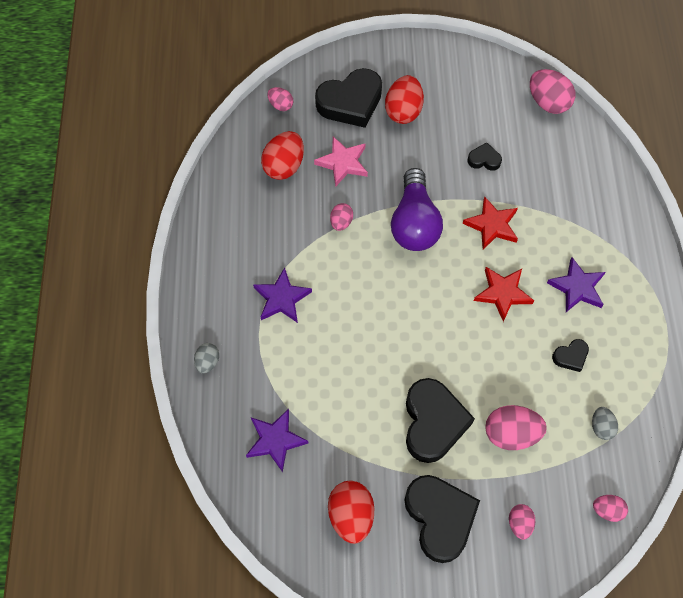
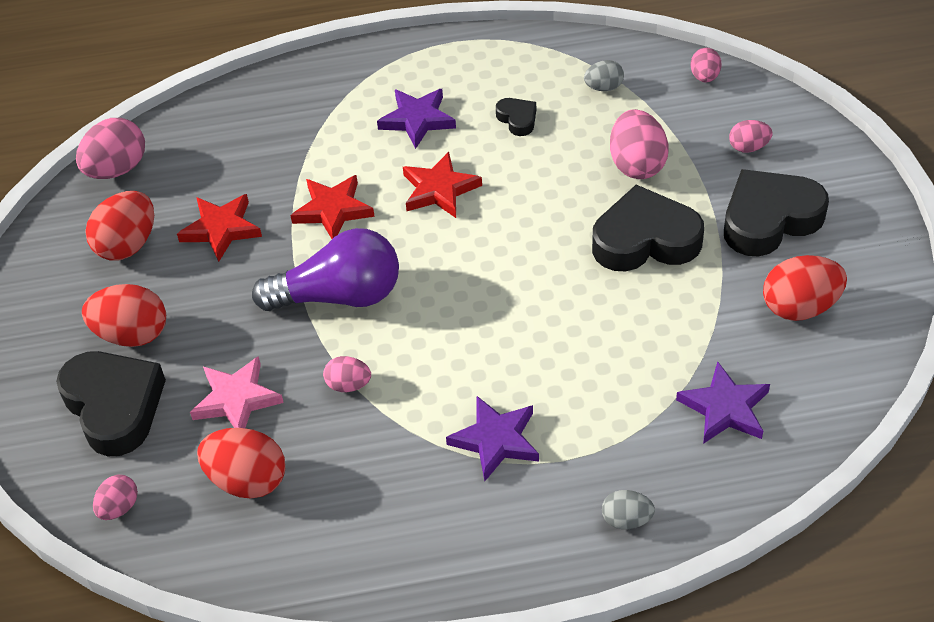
camera: 95 degrees left, 15 degrees down
black heart [467,142,502,171] -> red star [177,194,262,262]
none -> red egg [85,191,154,261]

